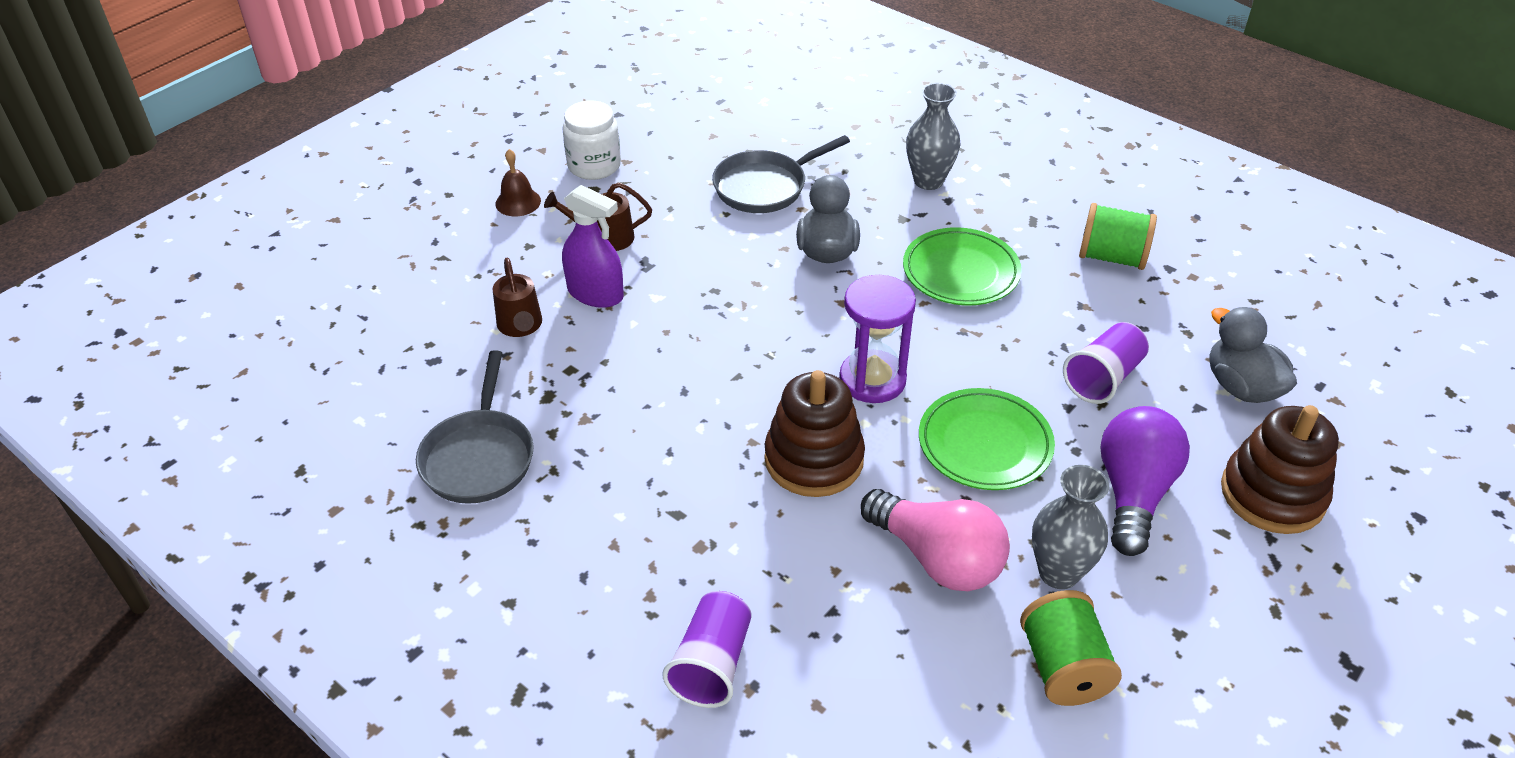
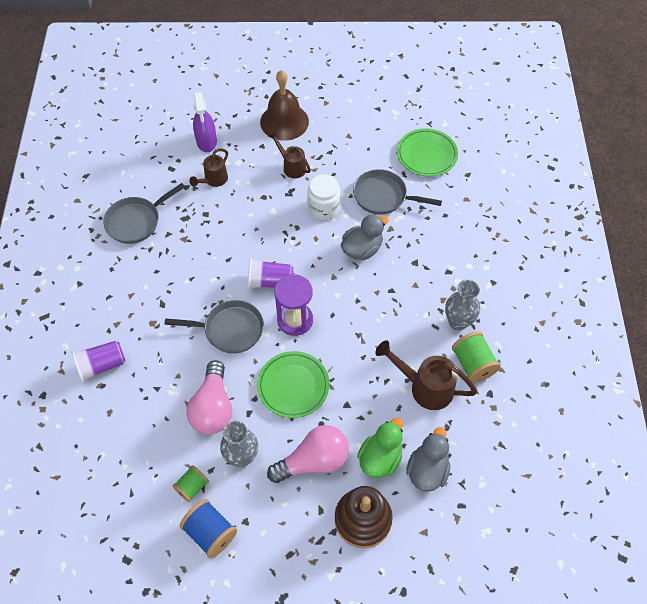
camera: 50 degrees right, 15 degrees up
brown bell [495,149,541,216] -> brown bell [260,70,309,141], size x2.01
white jar [562,100,621,180] -> white jar moved to [307,174,340,220]
purple spray bottle [562,185,624,308] -> purple spray bottle moved to [193,92,217,152]
brown stacking toy [764,370,865,497] -> grey pan [164,300,264,354]
green plate [903,227,1022,306] -> green plate moved to [397,128,458,177]
grey vase [906,83,960,190] -> grey vase moved to [445,280,480,331]
green spool [1020,590,1122,706] -> green spool [172,465,209,502], size x0.65
purple cup [1063,322,1149,404] -> purple cup moved to [248,258,293,289]
purple light bulb [1100,406,1190,556] -> pink light bulb [267,425,349,483]
none -> blue spool [180,499,237,558]
none -> green duck [357,418,403,478]
none -> brown watering can [375,340,478,410]

